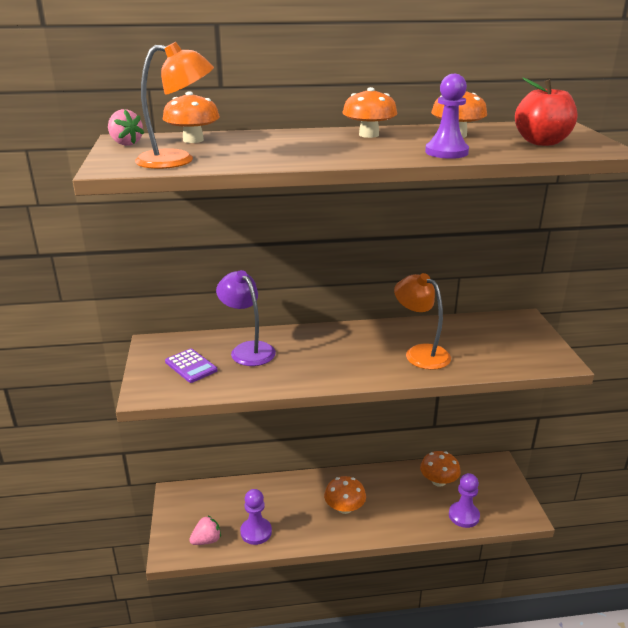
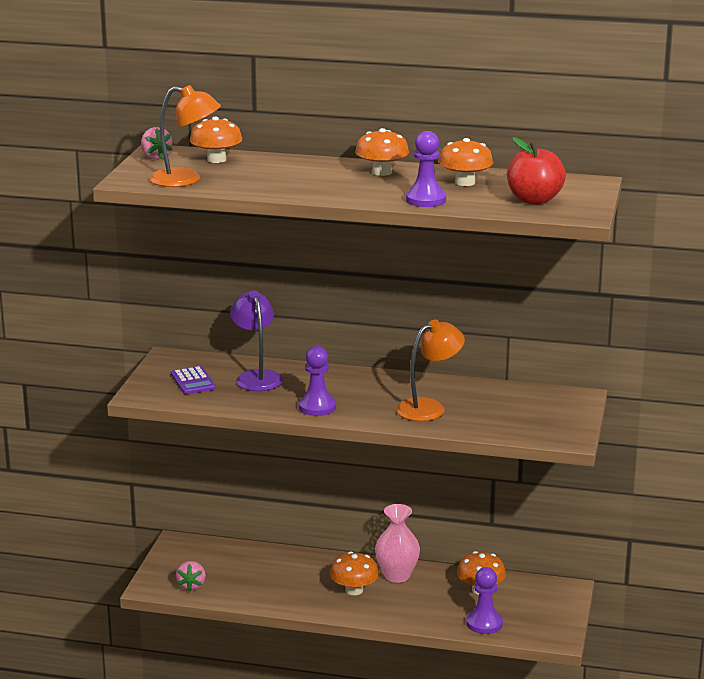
camera: 20 degrees right, 5 degrees down
pink strawberry [189,515,221,545] -> pink strawberry turned 105 degrees clockwise [176,561,206,591]
purple pawn [240,489,272,545] -> purple pawn moved to [298,346,336,416]
orange lamp [394,273,451,370] -> orange lamp turned 75 degrees clockwise [396,319,465,421]
none -> pink vase [375,504,420,583]

